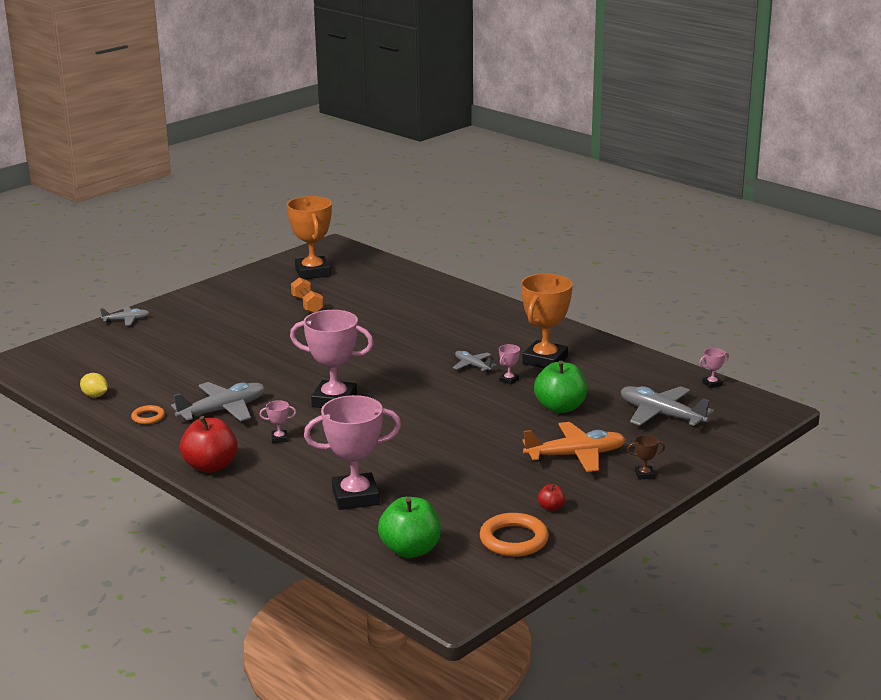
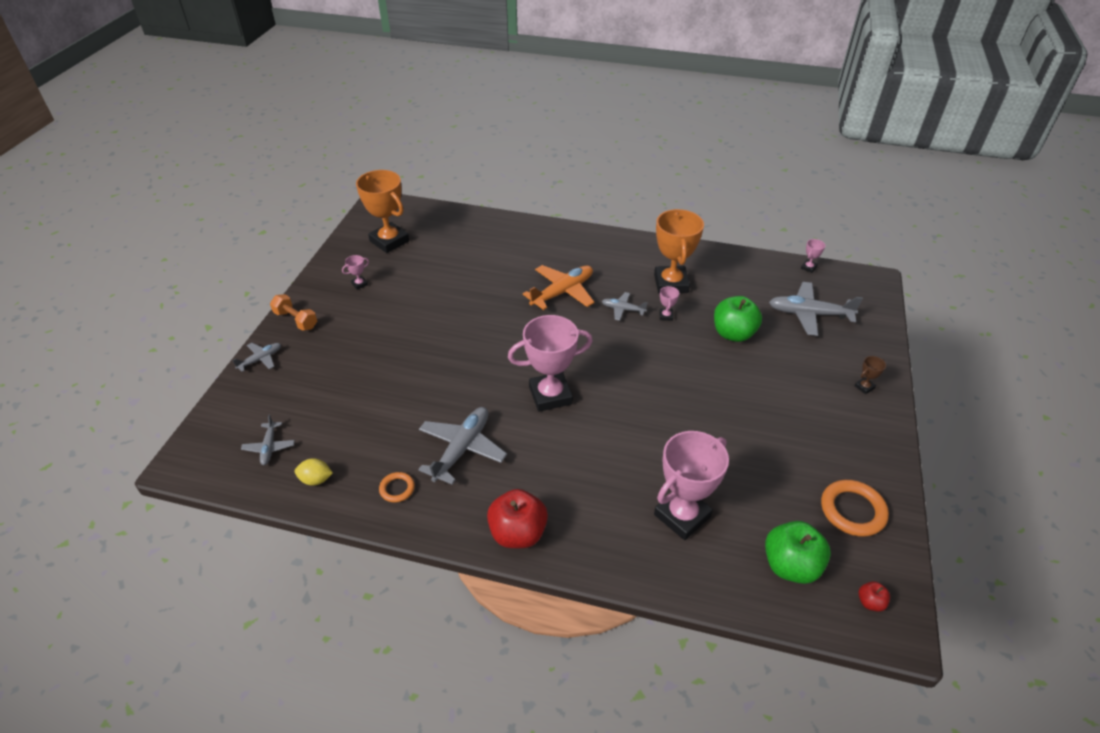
camera: 30 degrees left, 20 degrees up
pink trophy [259,400,296,443] -> pink trophy moved to [342,255,369,290]
orange dumbbell [291,277,324,313] -> orange dumbbell moved to [270,294,317,331]
orange plane [522,422,626,472] -> orange plane moved to [523,265,594,310]
red apple [538,484,566,511] -> red apple moved to [858,581,890,612]
none -> grey plane [241,414,295,465]

